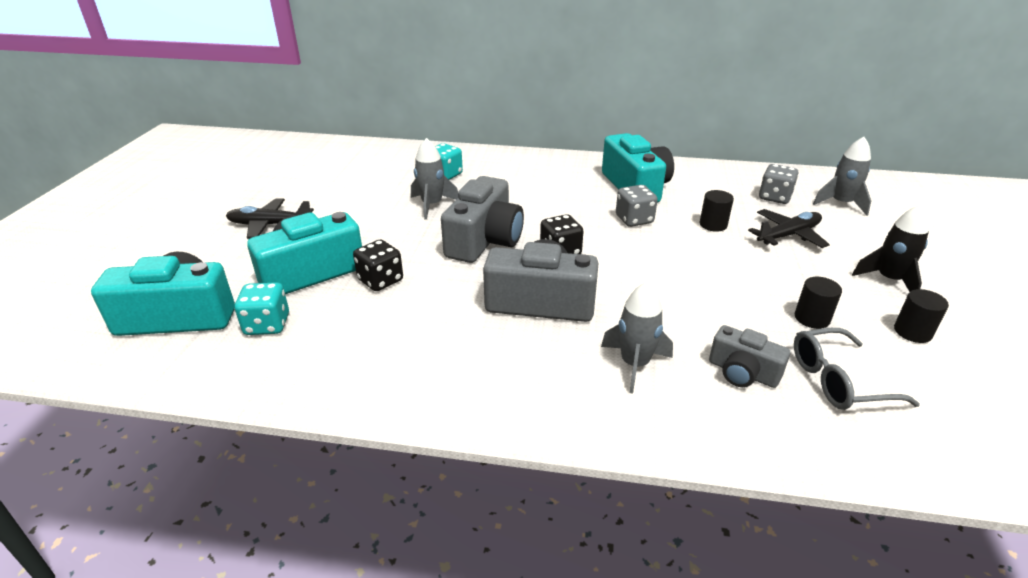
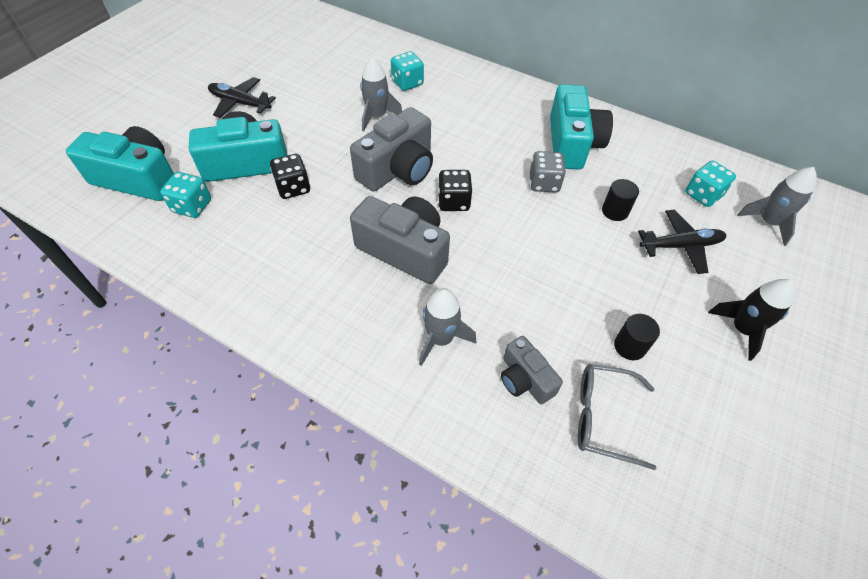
camera: 20 degrees right, 20 degrees up
grey dice [759,164,798,204] -> turquoise dice [685,161,736,207]
black cylinder [894,289,949,343] -> none

